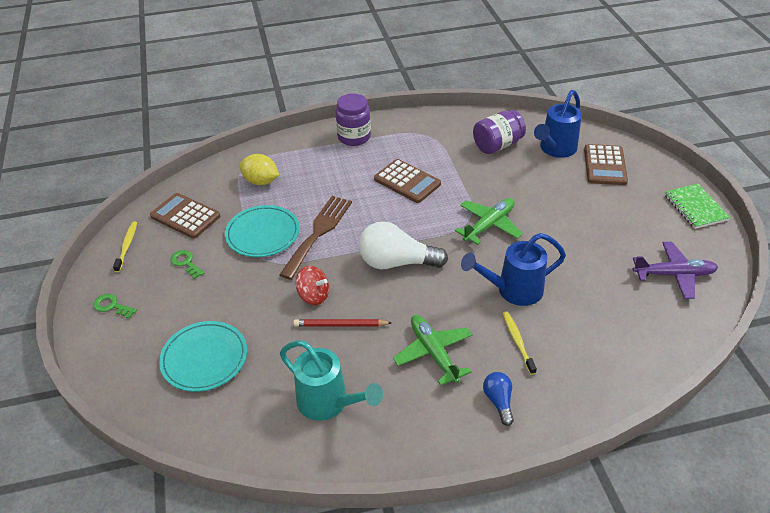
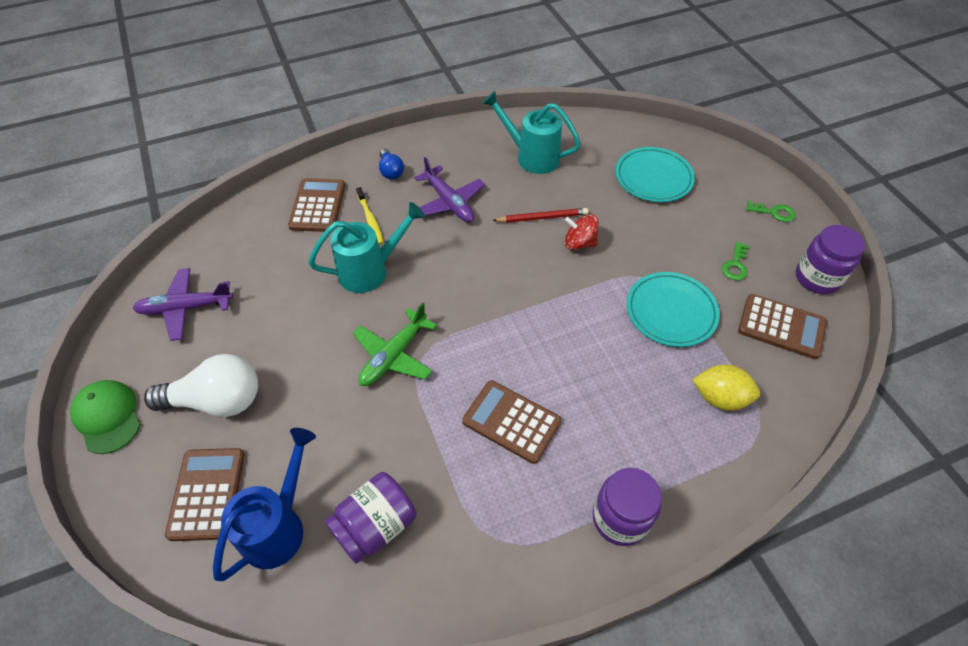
camera: 170 degrees right, 10 degrees up
yellow toothbrush [113,222,137,272] -> purple jar [796,225,865,294]
green key [171,250,204,279] -> green key turned 75 degrees clockwise [722,242,749,280]
brown fork [279,196,352,280] -> none
white light bulb [359,221,448,269] -> white light bulb moved to [144,354,258,417]
green plane [393,315,473,386] -> purple plane [414,157,485,222]
blue watering can [461,233,566,306] -> turquoise watering can [308,202,425,293]
green notebook [664,184,730,229] -> green cap [70,380,141,454]
none -> brown calculator [288,178,345,232]

